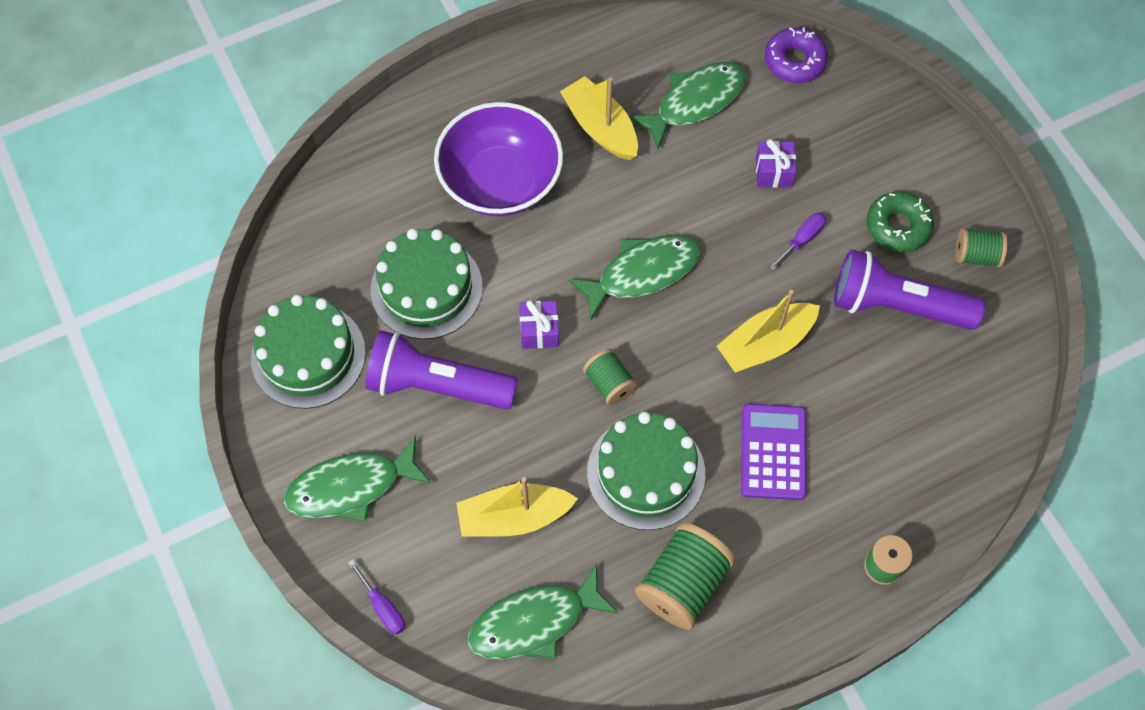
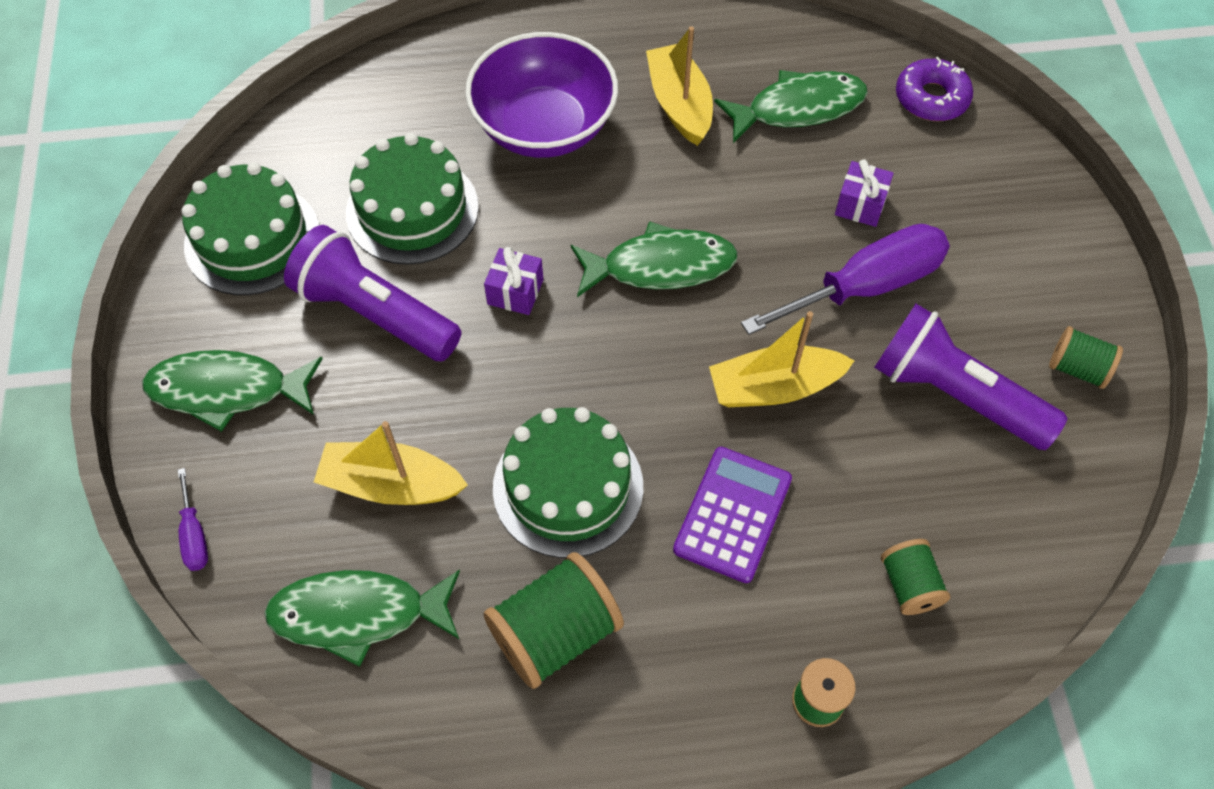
camera: 20 degrees right, 5 degrees down
green spool [583,349,638,405] -> green spool moved to [881,539,950,615]
purple screwdriver [770,213,826,270] -> purple screwdriver [741,224,950,335], size x2.27
green donut [866,191,934,252] -> none

